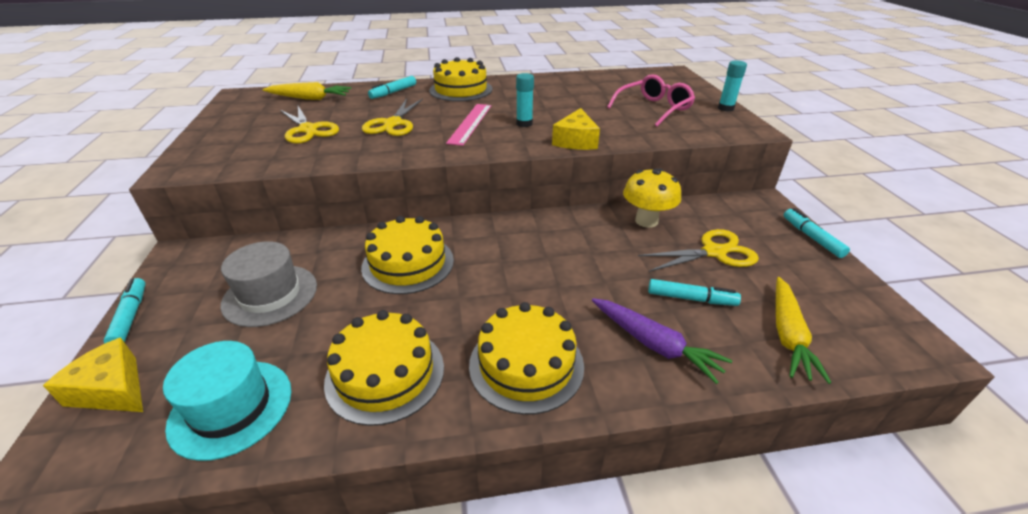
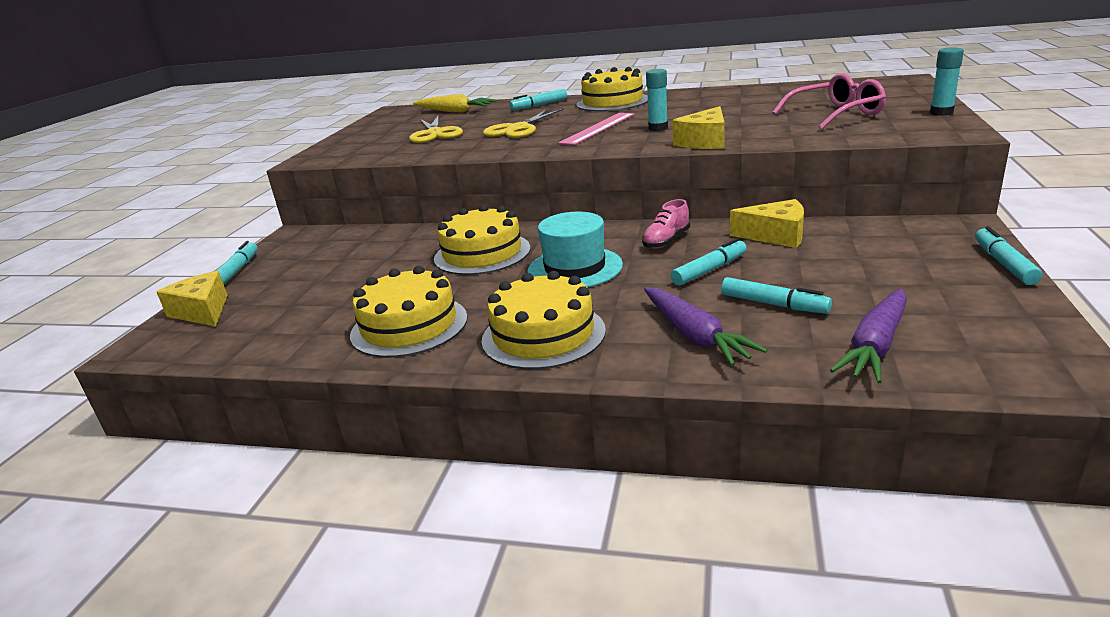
camera: 25 degrees right, 10 degrees down
turquoise hat [163,341,291,461] -> turquoise hat moved to [528,212,623,288]
grey hat [221,241,317,327] -> none
yellow mushroom [623,168,681,228] -> yellow cheese [730,199,804,248]
yellow scissors [638,229,759,272] -> none
yellow carrot [776,277,831,384] -> purple carrot [830,289,907,383]
none -> pink shoe [642,199,690,249]
none -> turquoise marker [671,238,747,286]

